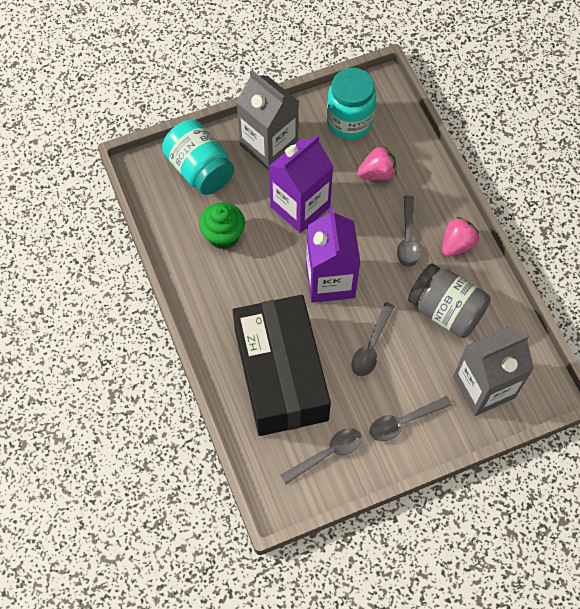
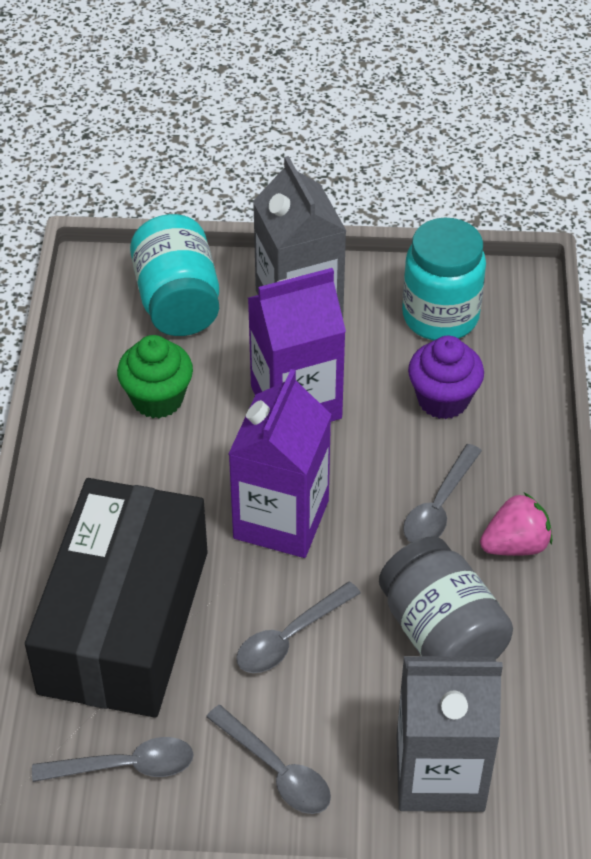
camera: 25 degrees right, 15 degrees down
pink strawberry [357,146,397,180] -> purple cupcake [408,336,484,419]
grey spoon [370,396,452,441] -> grey spoon turned 135 degrees counterclockwise [206,705,331,814]

